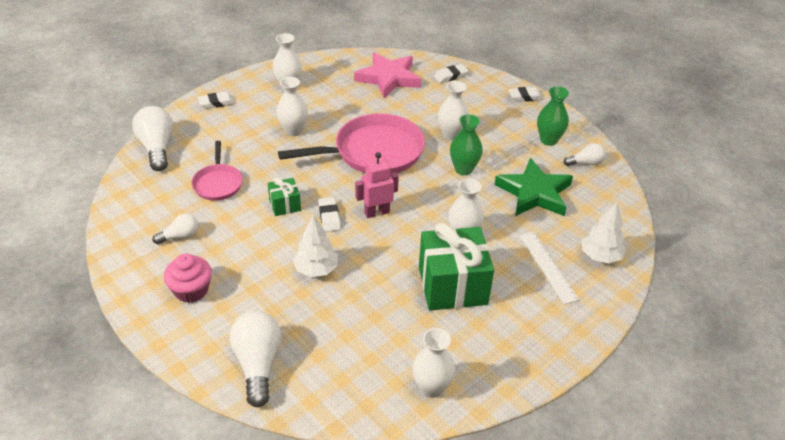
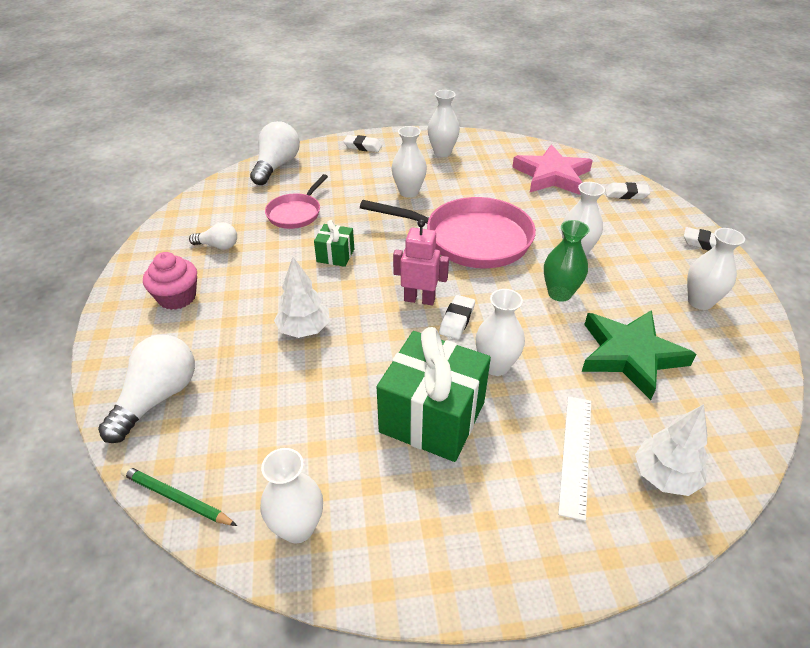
camera: 35 degrees right, 0 degrees up
white eraser [318,197,341,232] -> white eraser moved to [439,295,475,339]
green vase [537,86,569,146] -> white vase [687,228,745,310]
white light bulb [563,143,605,166] -> none
none -> green pencil [121,466,237,526]

